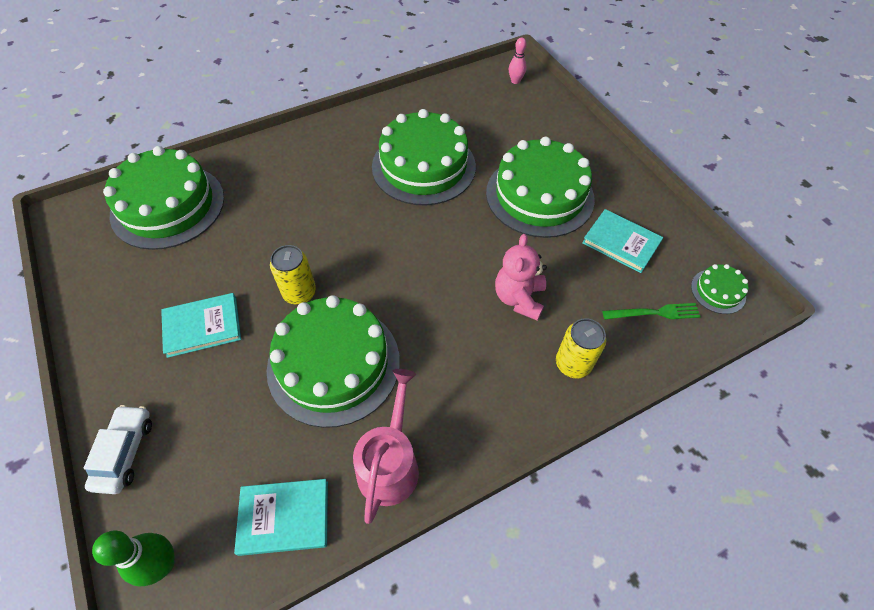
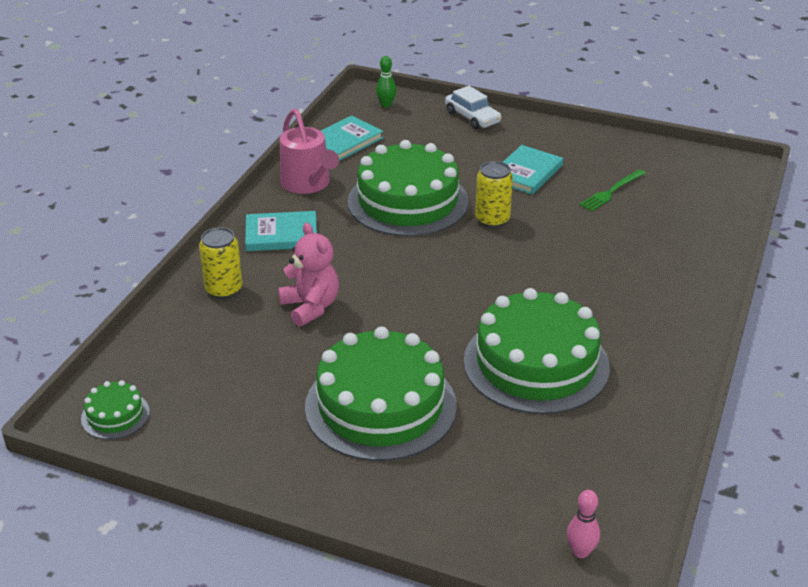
camera: 140 degrees right, 20 degrees down
green bowling pin [92,530,175,587] -> green bowling pin [376,56,396,107], size x0.66
green cake [103,146,224,250] -> none
turquoise book [582,209,663,273] -> turquoise book moved to [245,211,317,251]
green fork [602,303,701,319] -> green fork moved to [579,169,646,211]

